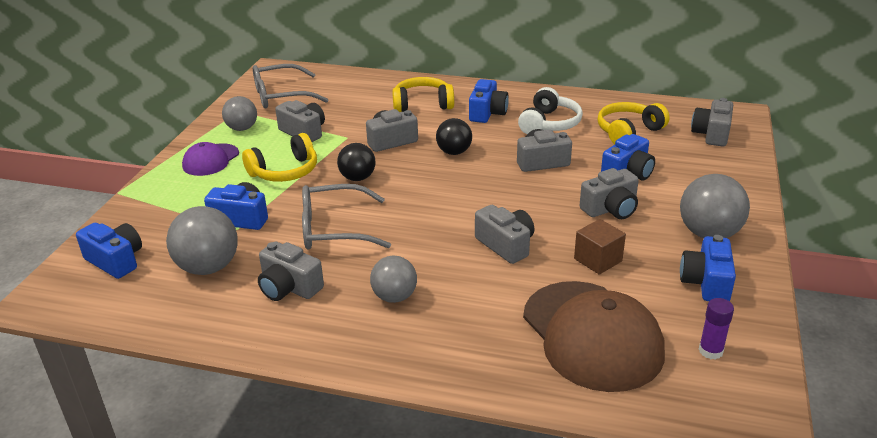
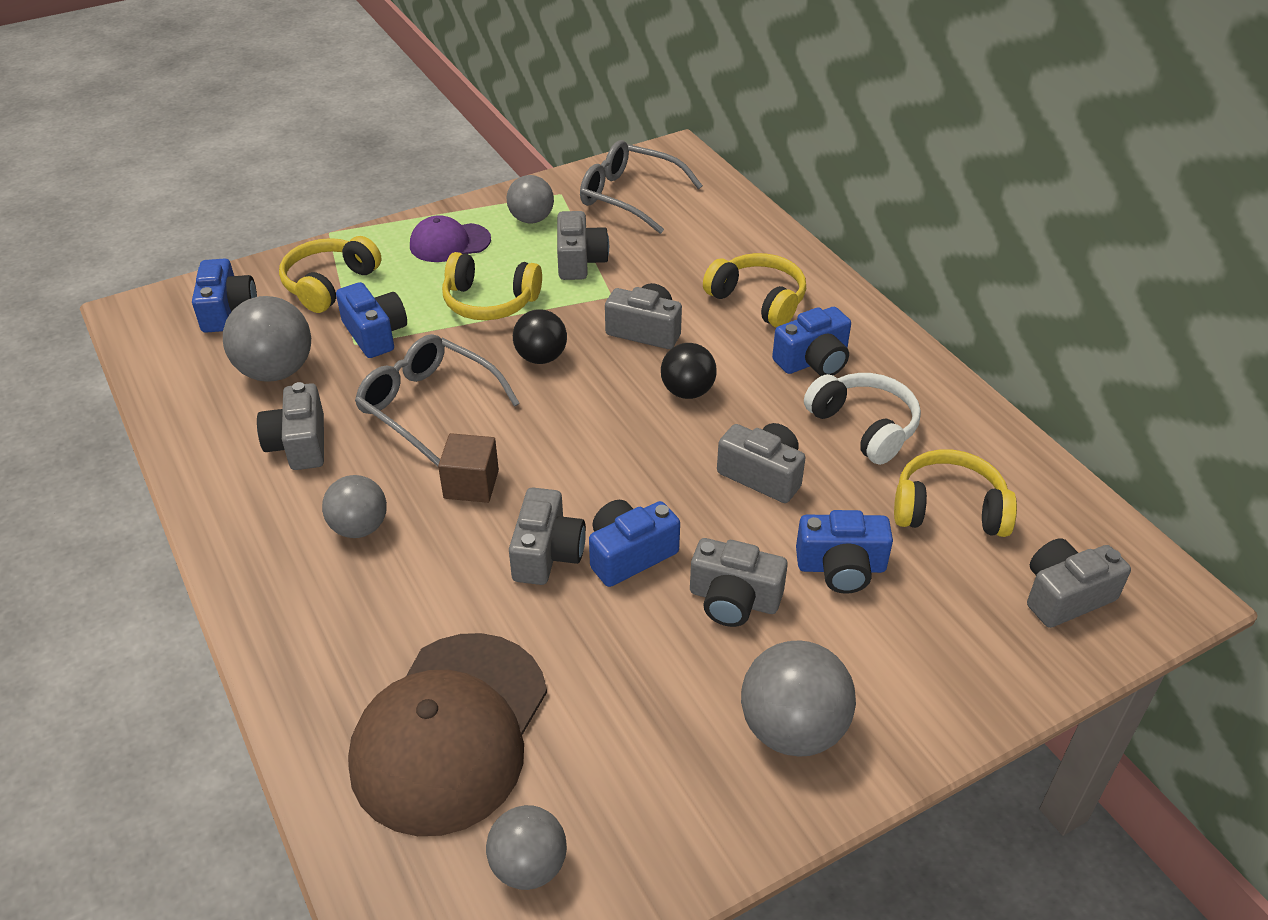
camera: 45 degrees right, 10 degrees up
white headphones [518,87,583,134] -> white headphones turned 105 degrees counterclockwise [804,373,921,465]
brown cube [574,219,626,275] -> brown cube moved to [438,433,499,503]
blue camera [680,235,736,301] -> blue camera moved to [589,500,680,587]
purple glue stick [699,298,734,360] -> grey ball [486,805,567,890]
none -> yellow headphones [279,236,381,313]

